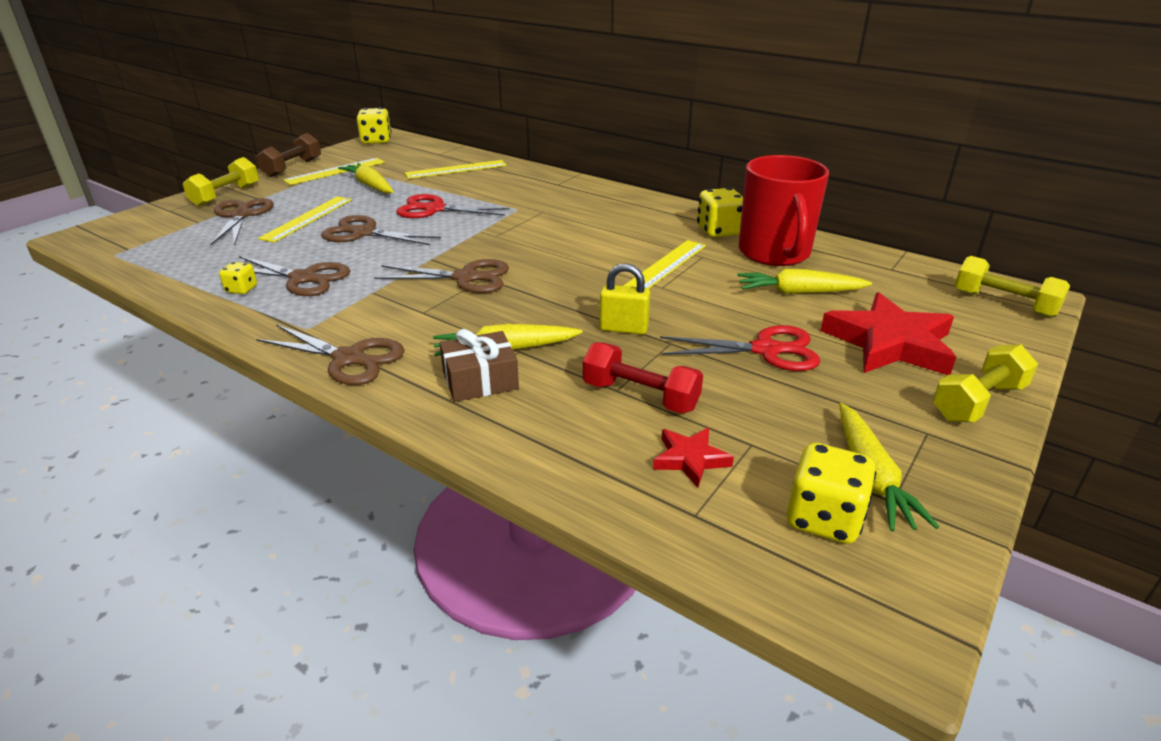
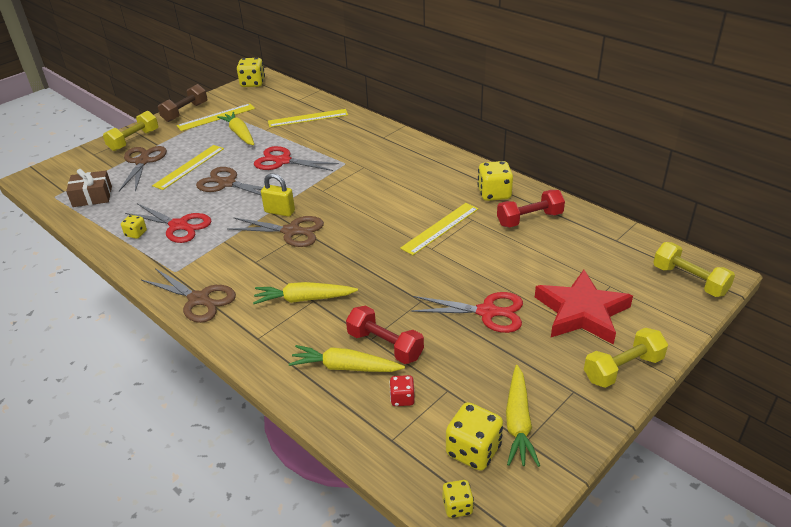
camera: 10 degrees right, 5 degrees up
brown scissors [223,256,351,296] -> red scissors [125,204,211,243]
brown gift [440,329,519,402] -> brown gift moved to [66,169,112,207]
yellow padlock [599,263,650,335] -> yellow padlock moved to [261,173,295,217]
red star [653,428,734,488] -> red dice [389,375,415,406]
yellow carrot [737,269,872,294] -> yellow carrot moved to [289,345,405,372]
red mug [739,155,829,266] -> red dumbbell [497,190,565,228]
none -> yellow dice [443,480,474,518]

